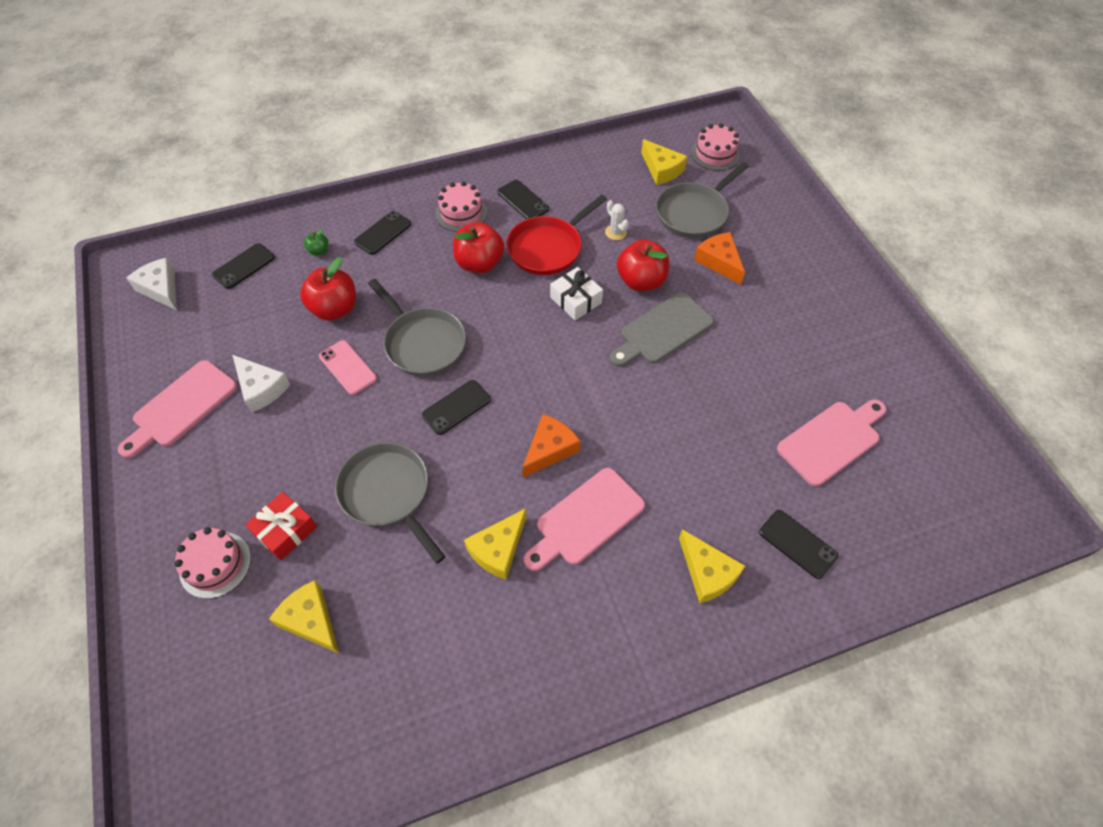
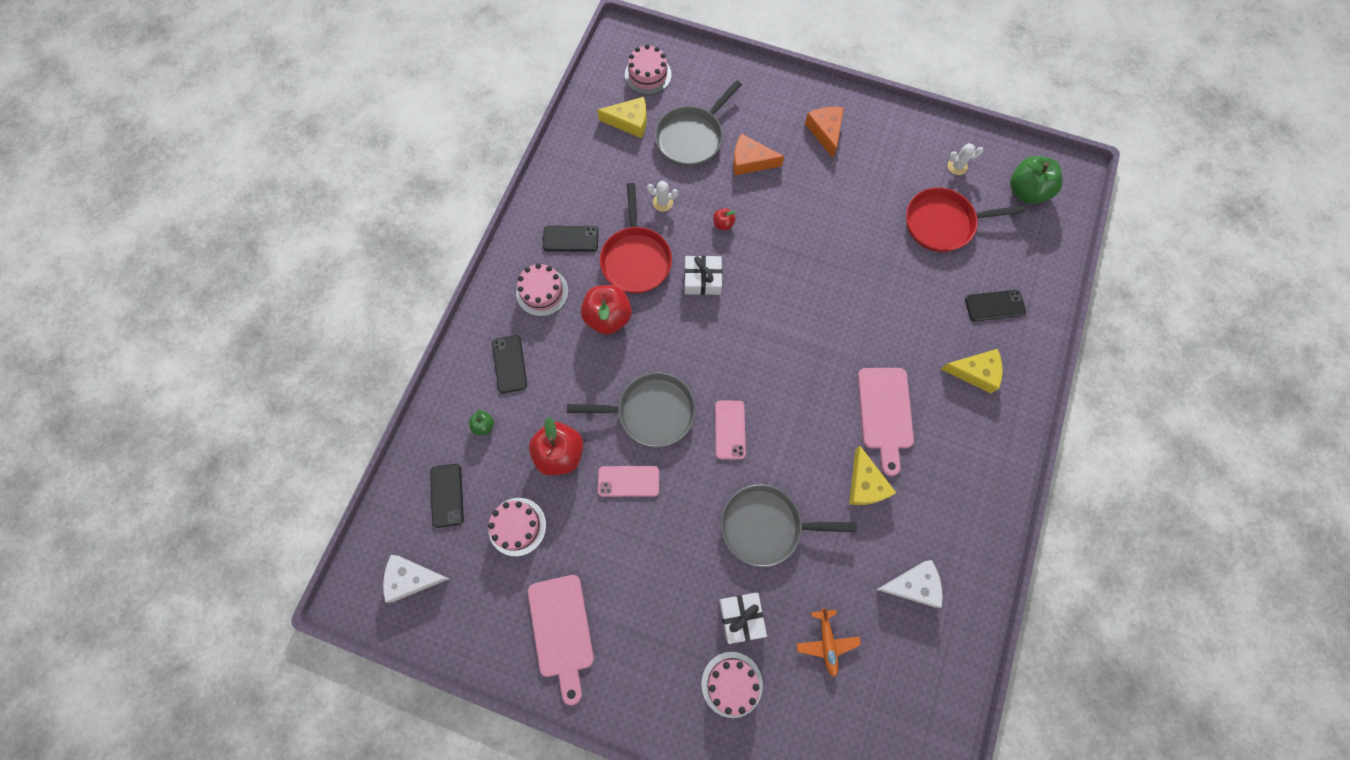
camera: 50 degrees left, 15 degrees up
white cheese [232,355,290,412] -> white cheese moved to [876,560,943,608]
red gift [245,492,317,560] -> white gift [719,593,767,644]
yellow cheese [269,580,339,654] -> orange plane [796,608,861,677]
black phone [422,380,491,435] -> pink phone [715,401,746,460]
orange cheese [522,414,580,478] -> orange cheese moved to [805,107,844,158]
grey cutting board [610,292,714,367] -> none
red apple [617,239,669,291] -> red apple [713,208,736,230], size x0.47
grey pan [656,162,749,238] -> grey pan turned 45 degrees clockwise [655,80,742,167]
pink cutting board [777,399,886,486] -> red pan [906,187,1025,252]
none -> pink cake [488,498,546,556]
none -> white cactus [948,143,983,175]
none -> green apple [1010,156,1063,204]

